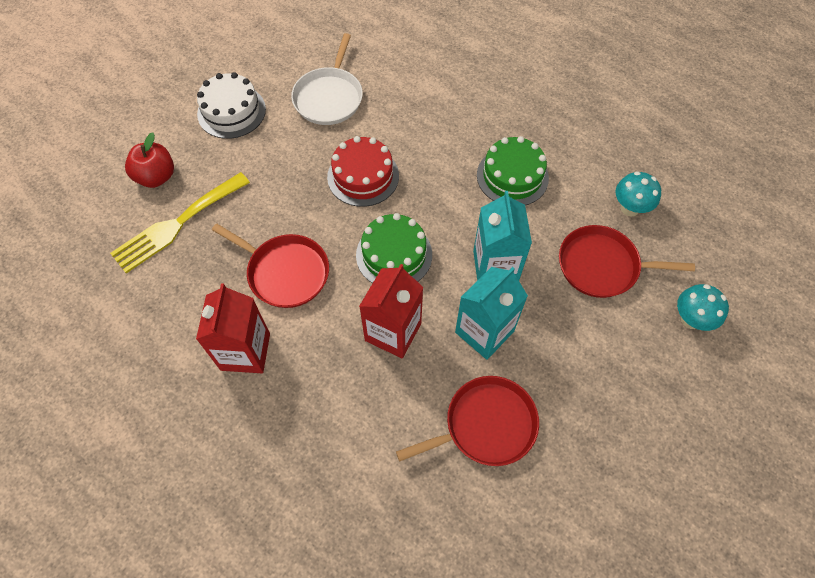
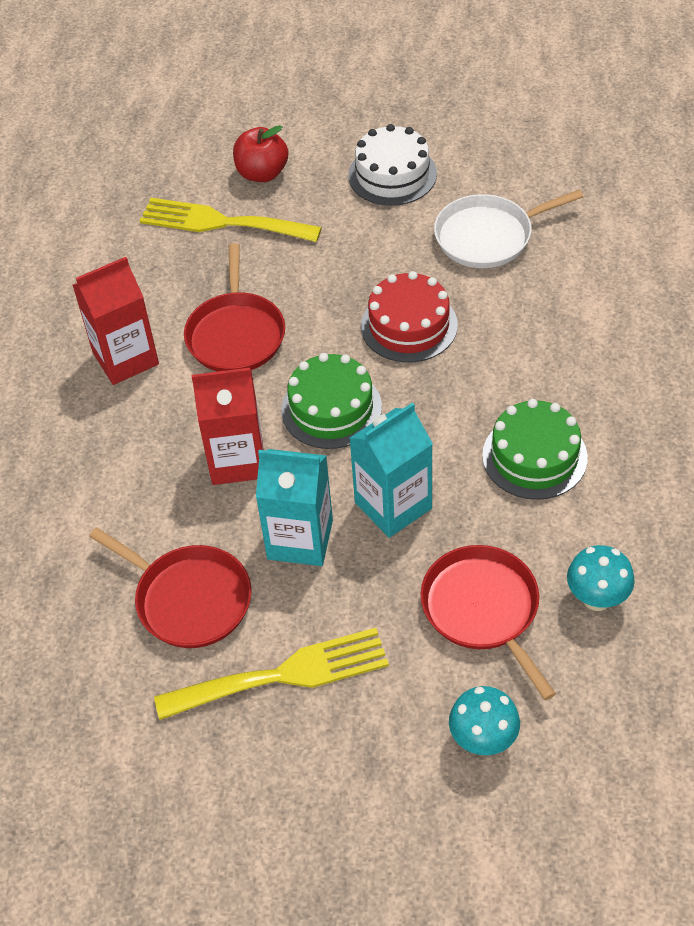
camera: 60 degrees right, 10 degrees down
none -> yellow fork [154,628,389,720]

